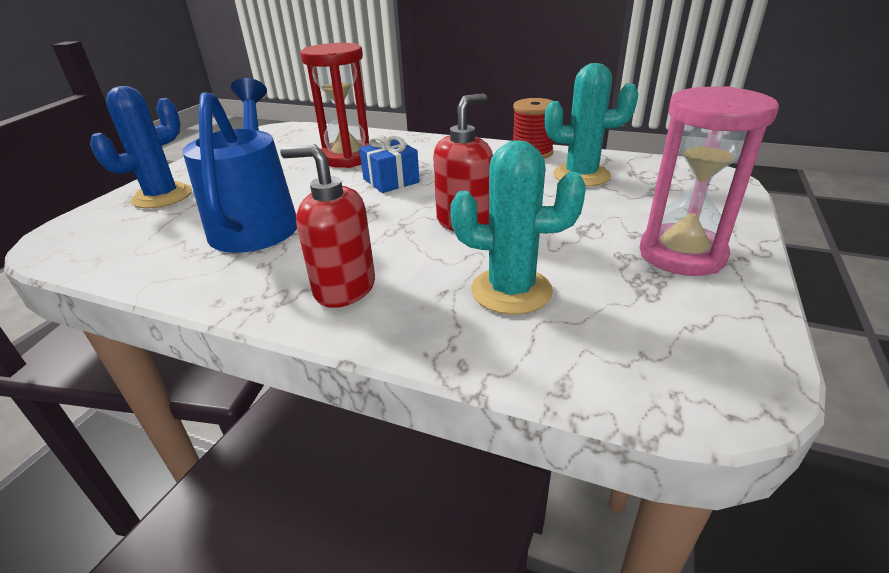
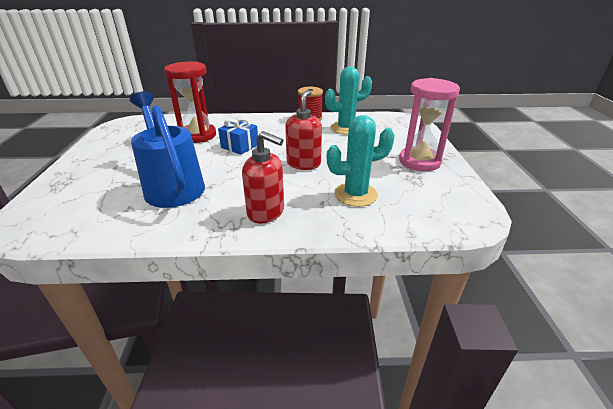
camera: 25 degrees left, 0 degrees up
blue cactus [90,86,192,209] -> none
red soap dispenser [280,144,375,308] -> red soap dispenser turned 150 degrees counterclockwise [242,131,284,224]

